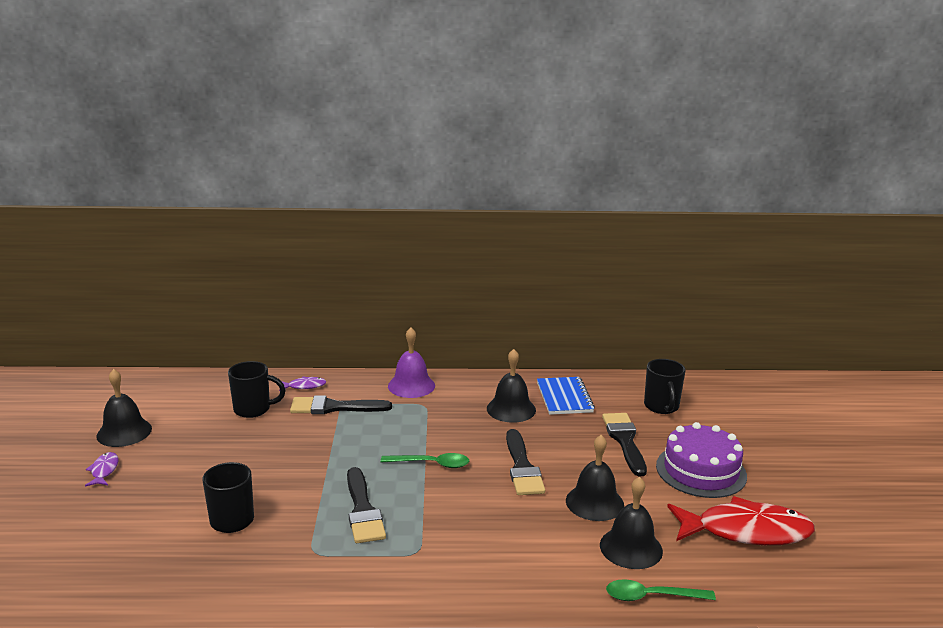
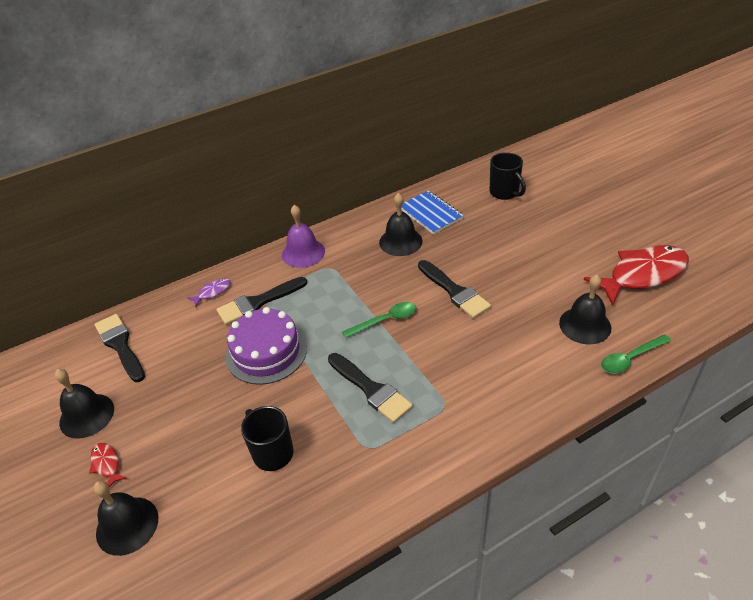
camera: 25 degrees left, 20 degrees up
purple fish [85,452,119,487] -> red fish [89,443,127,487]
black mug [228,361,286,418] -> none
black bell [566,435,624,521] -> black bell moved to [93,481,159,556]
black brush [602,413,647,476] -> black brush moved to [94,314,145,382]
purple cake [656,422,747,498] -> purple cake moved to [226,307,307,385]

